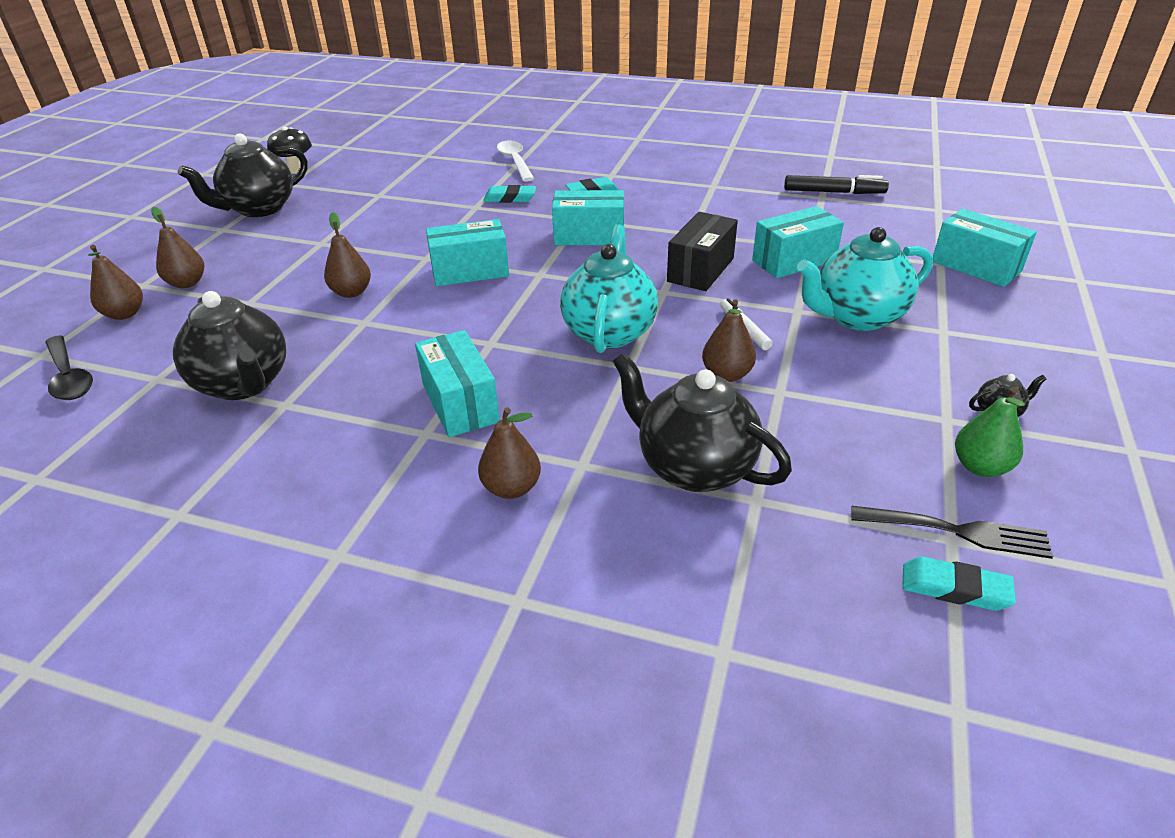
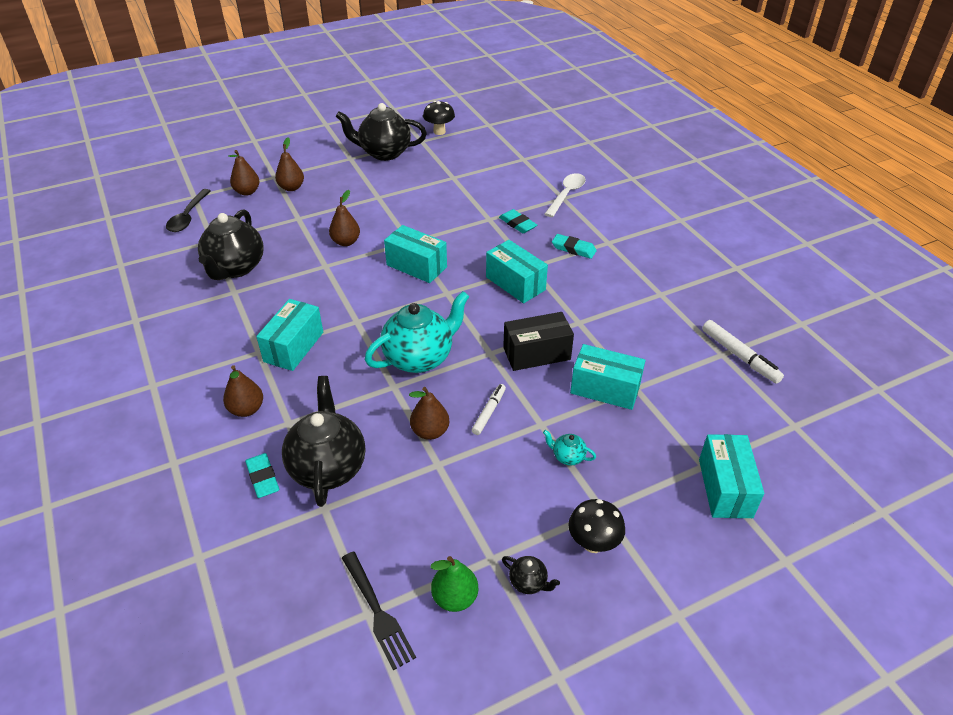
camera: 45 degrees right, 5 degrees up
black marker [784,175,889,194] -> white marker [702,320,784,384]
turquoise teapot [797,227,933,331] -> turquoise teapot [543,430,596,466], size x0.42
turquoise eraser [902,557,1016,611] -> turquoise eraser moved to [245,453,279,498]
none -> black mushroom [568,499,625,553]

